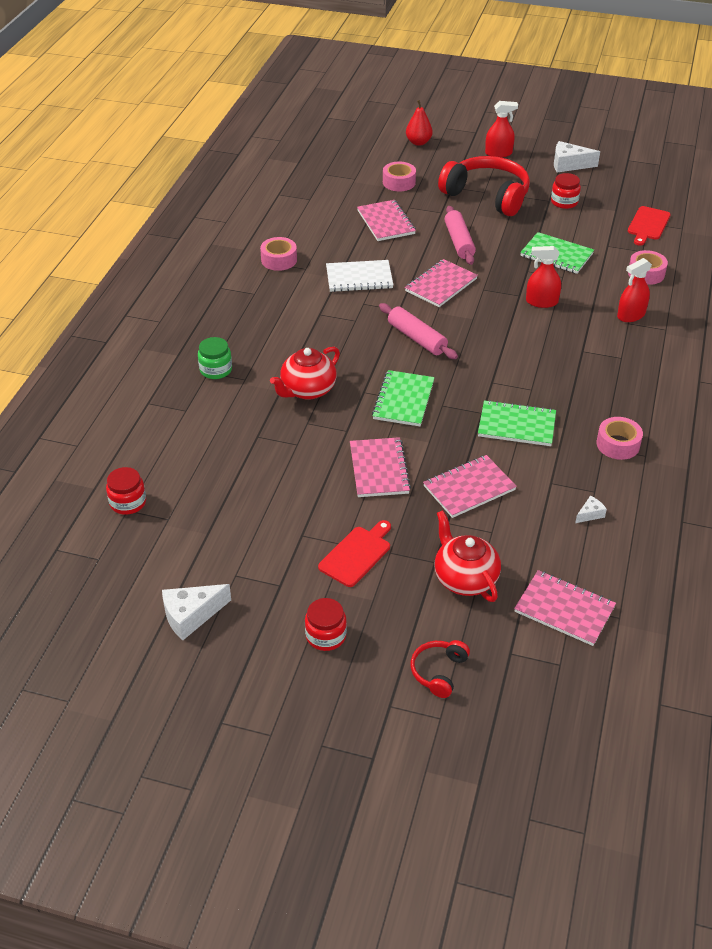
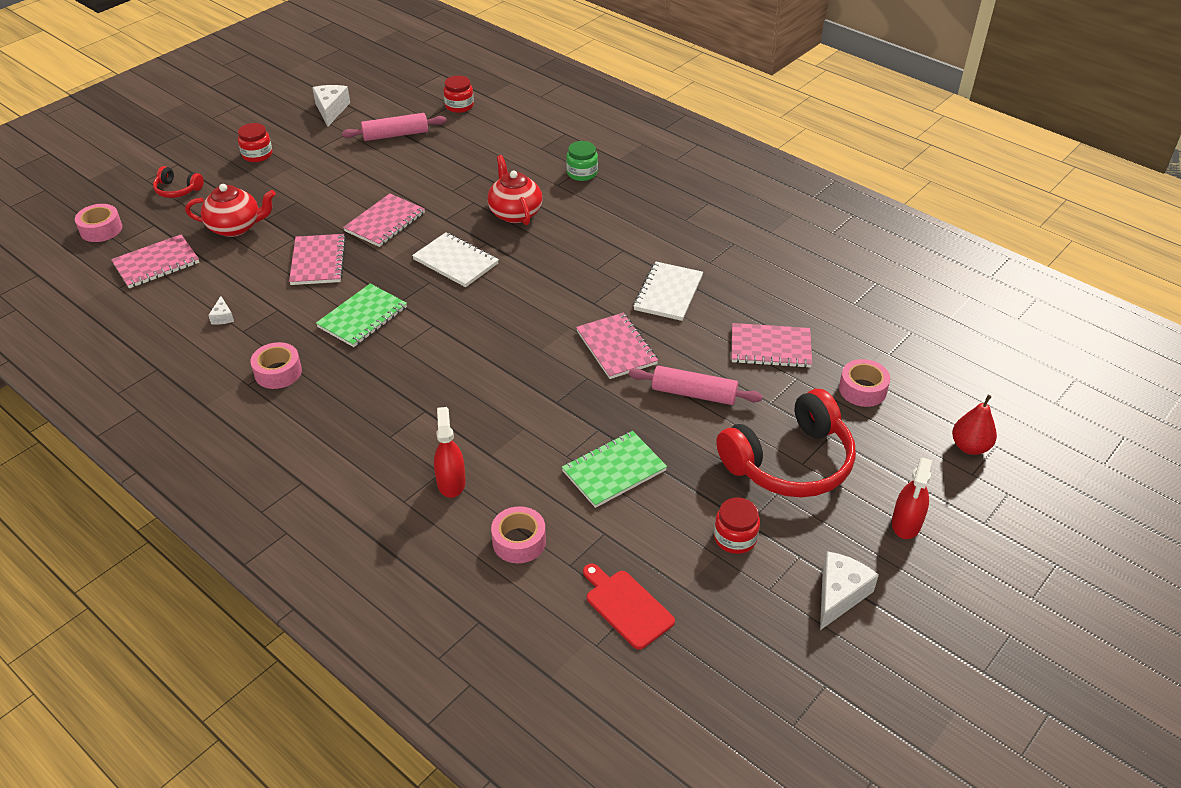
camera: 115 degrees right, 0 degrees up
pink tape [260,237,297,271] -> pink tape moved to [75,204,122,242]
red cutting board [318,520,391,587] -> none
pink notebook [350,437,411,497] -> pink notebook turned 75 degrees counterclockwise [343,194,425,247]
green notebook [372,370,435,426] -> white notebook [412,232,499,287]
pink rolling pin [379,303,458,359] -> pink rolling pin moved to [342,113,447,141]
red headphones [411,640,470,698] -> red headphones turned 150 degrees clockwise [153,166,204,198]
red spray bottle [526,246,561,308] -> none

